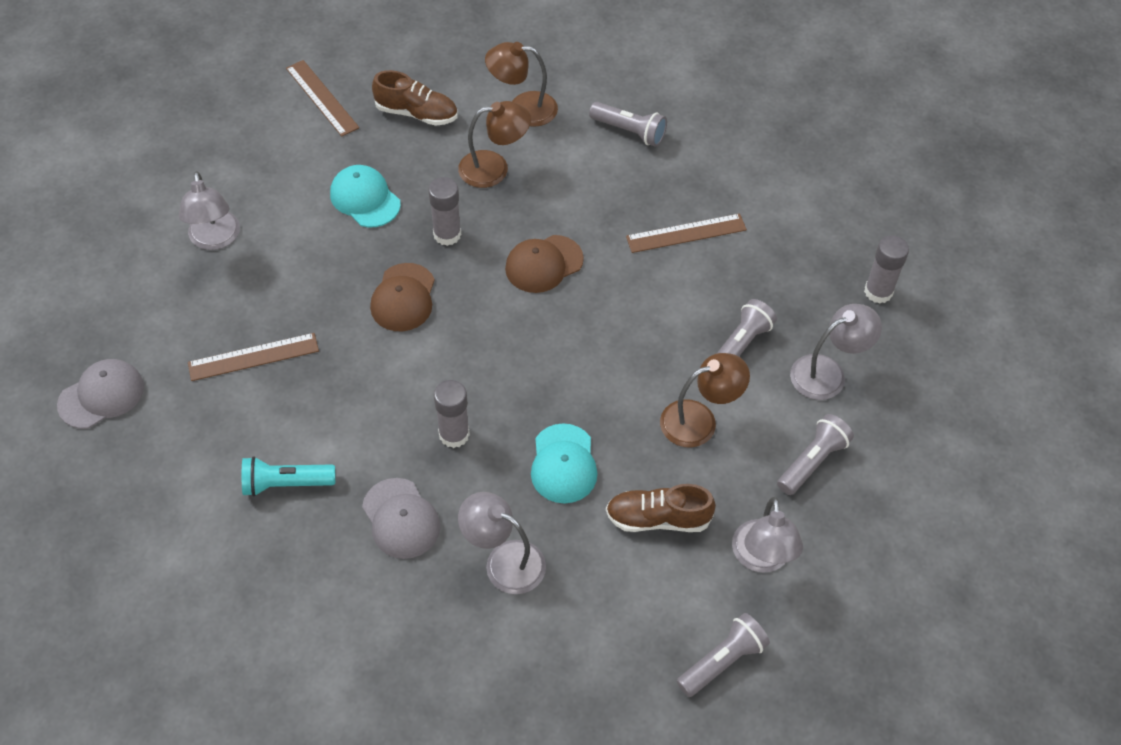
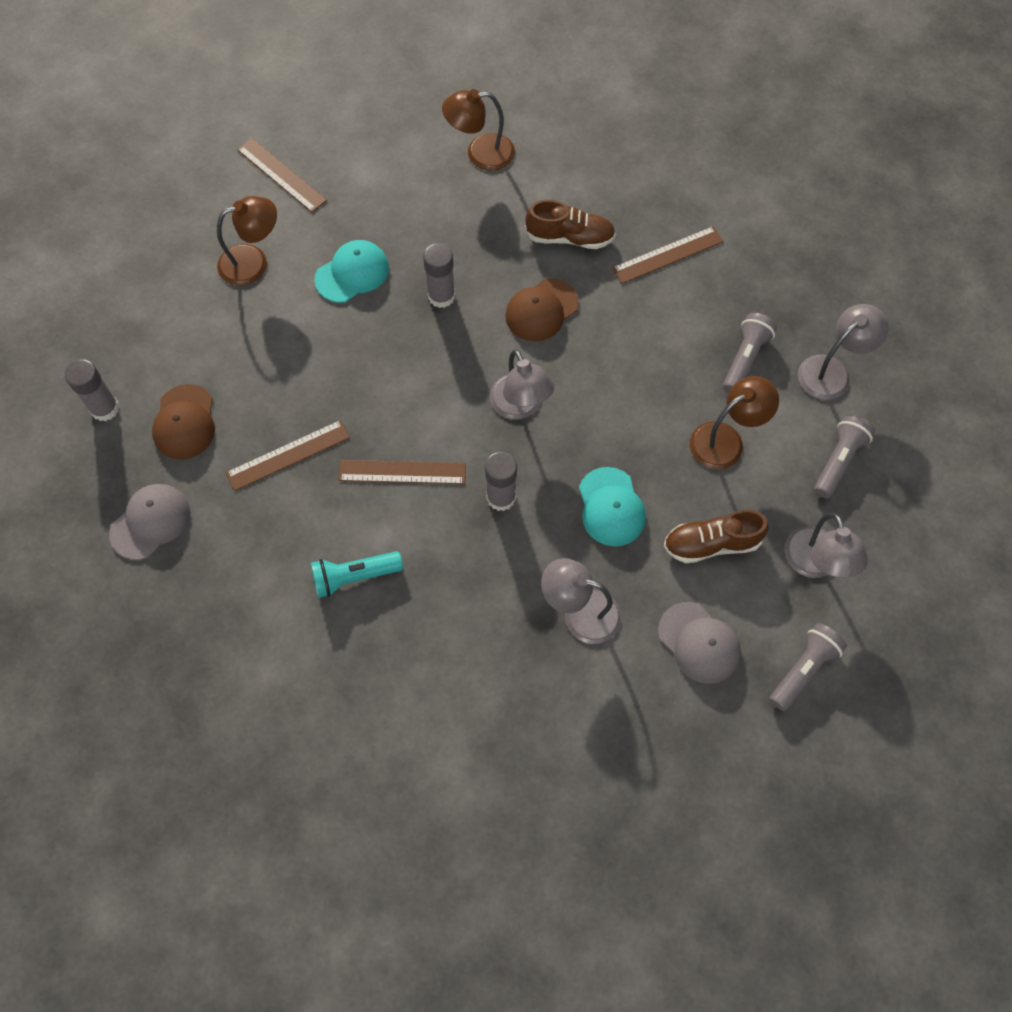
camera: 10 degrees left, 10 degrees up
grey lamp [179,171,240,250] -> grey lamp moved to [490,350,554,420]
turquoise cap [330,165,401,227] -> turquoise cap turned 105 degrees clockwise [314,240,389,303]
grey cap [362,478,440,559] -> grey cap moved to [658,602,741,684]
brown cap [370,263,435,331] -> brown cap moved to [152,384,215,460]
brown shoe [372,70,458,126] -> brown shoe moved to [525,200,616,249]
brown lamp [458,101,531,188] -> brown lamp moved to [217,196,277,286]
grey flashlight [589,102,667,147] -> none
grey glue stick [864,235,909,304] -> grey glue stick moved to [65,359,120,421]
none -> brown ruler [338,460,466,484]

